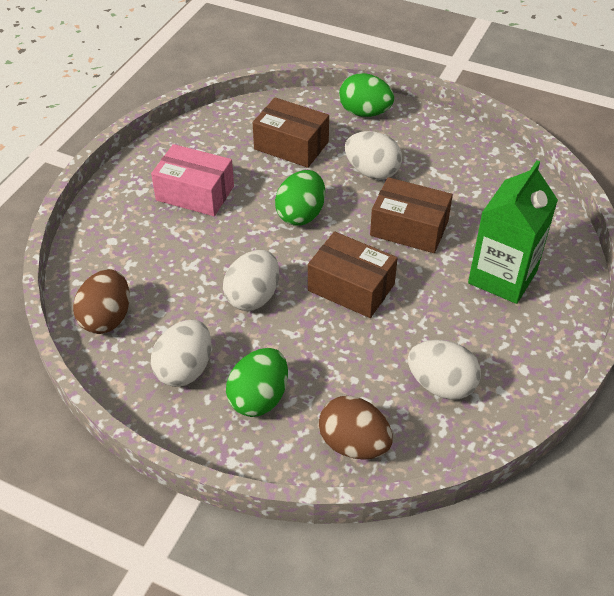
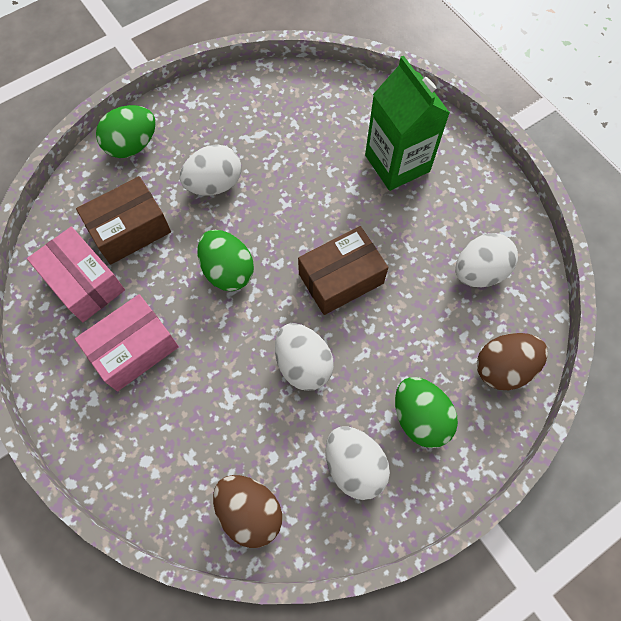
camera: 60 degrees left, 20 degrees up
brown box [370,177,453,253] -> none
none -> pink box [27,227,125,322]

